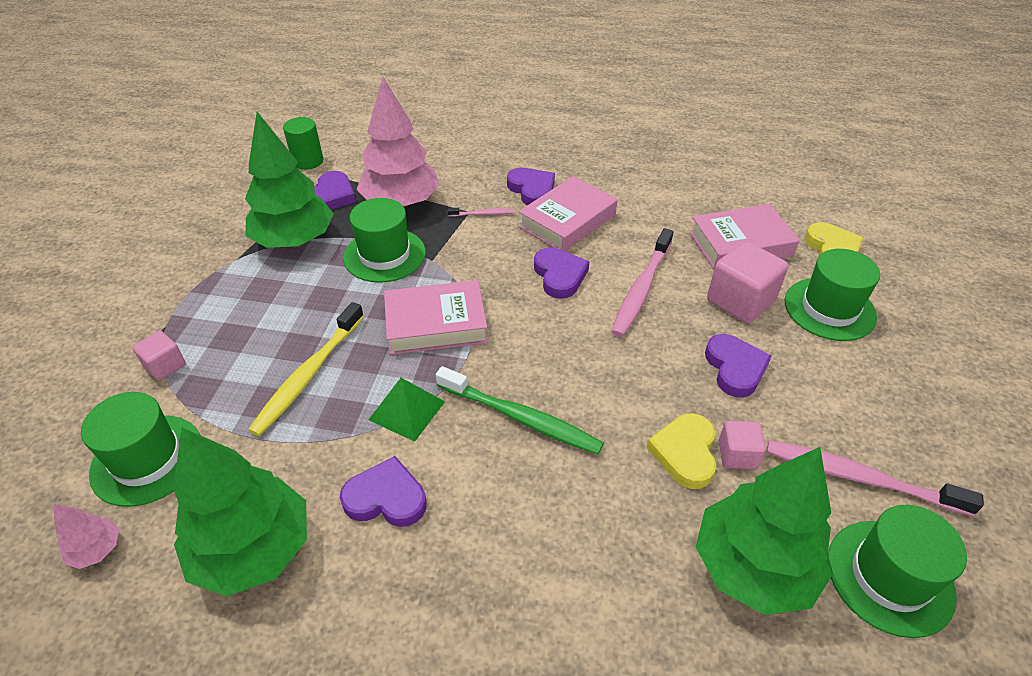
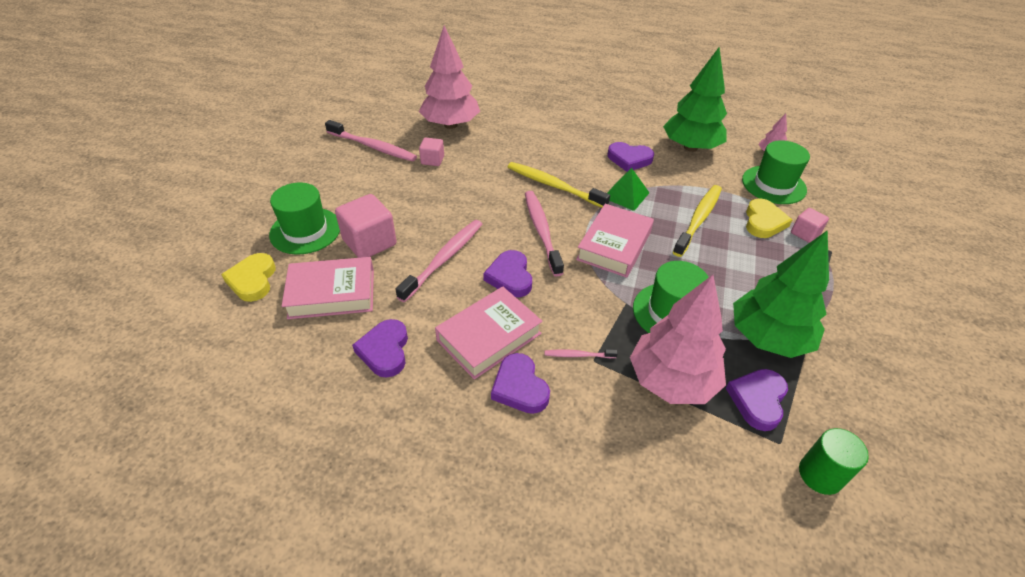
camera: 175 degrees left, 0 degrees up
pink book [384,280,488,355] -> pink book turned 60 degrees counterclockwise [576,204,654,278]
green toothbrush [436,366,604,454] -> yellow toothbrush [508,162,610,208]
yellow heart [647,413,716,489] -> yellow heart moved to [746,198,792,238]
green tree [696,447,833,615] -> pink tree [419,25,480,129]
purple heart [705,334,771,397] -> purple heart moved to [352,319,408,378]
green hat [828,505,967,638] -> none
none -> pink toothbrush [525,191,564,277]

